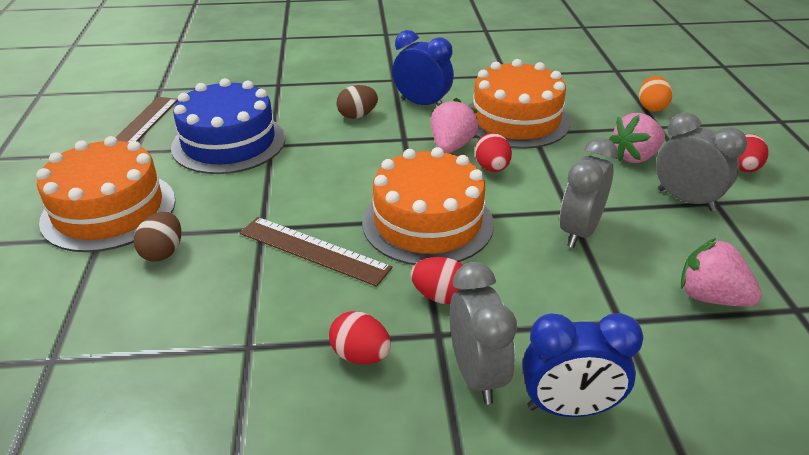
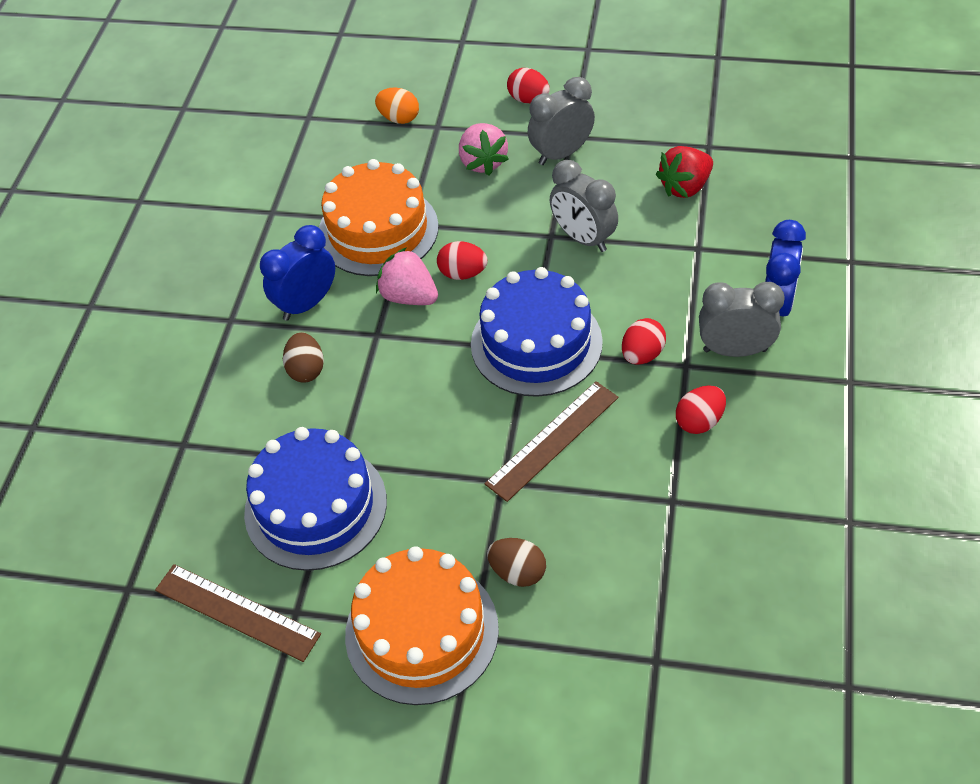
camera: 70 degrees left, 15 degrees up
orange cake [362,147,494,265] -> blue cake [471,267,603,397]
pink strawberry [681,238,762,307] -> red strawberry [656,146,713,198]

